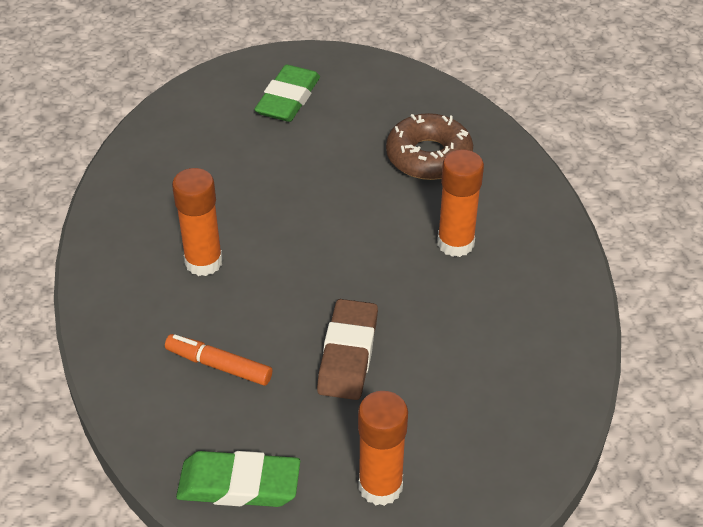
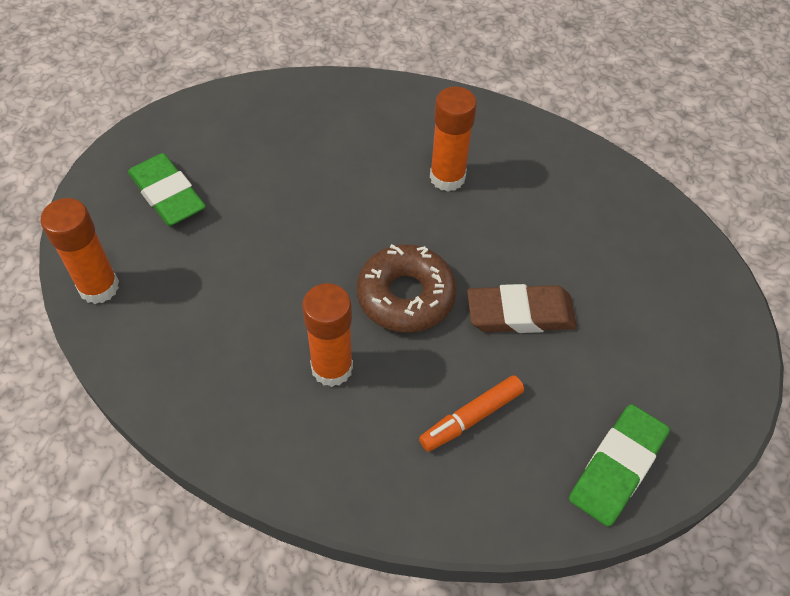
camera: 60 degrees left, 10 degrees up
brown eraser [317,299,378,400] -> brown eraser turned 45 degrees counterclockwise [467,284,577,333]
orange glue stick [358,391,408,506] -> orange glue stick moved to [40,198,119,304]
brown donut [386,113,473,180] -> brown donut moved to [357,244,457,333]

